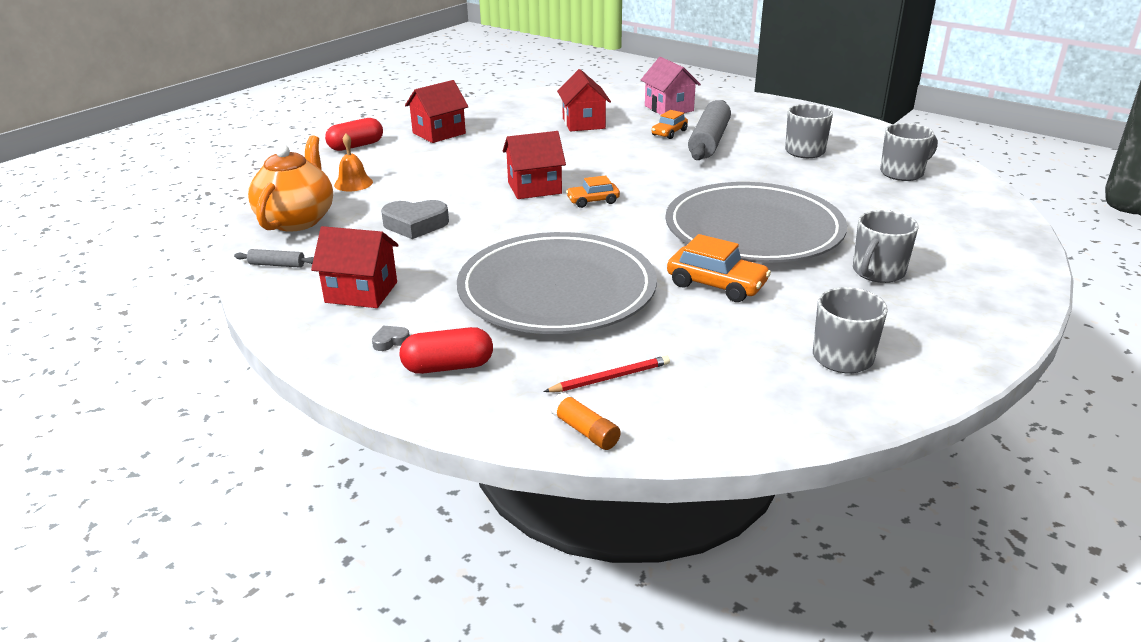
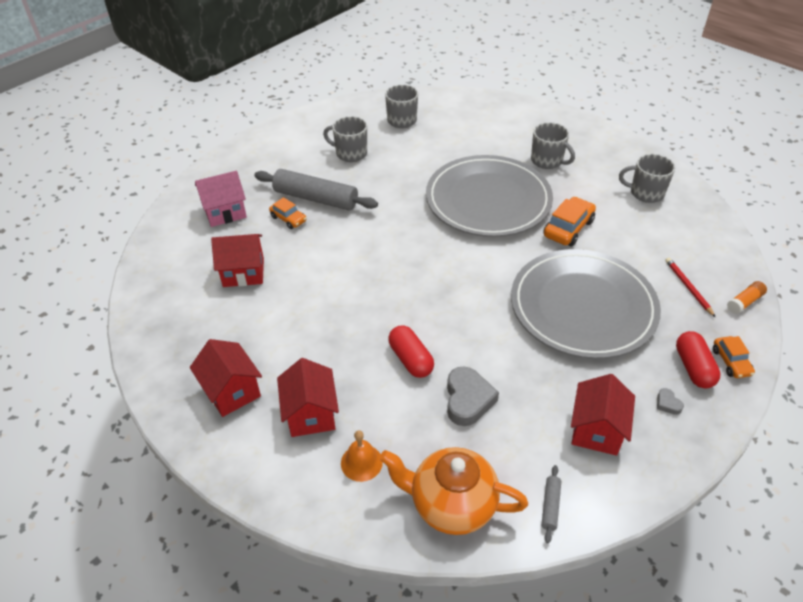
camera: 85 degrees left, 15 degrees up
red capsule [325,118,383,151] -> red capsule moved to [388,325,434,378]
red house [503,131,566,199] -> red house moved to [277,358,339,437]
orange car [566,175,620,208] -> orange car moved to [713,336,755,378]

